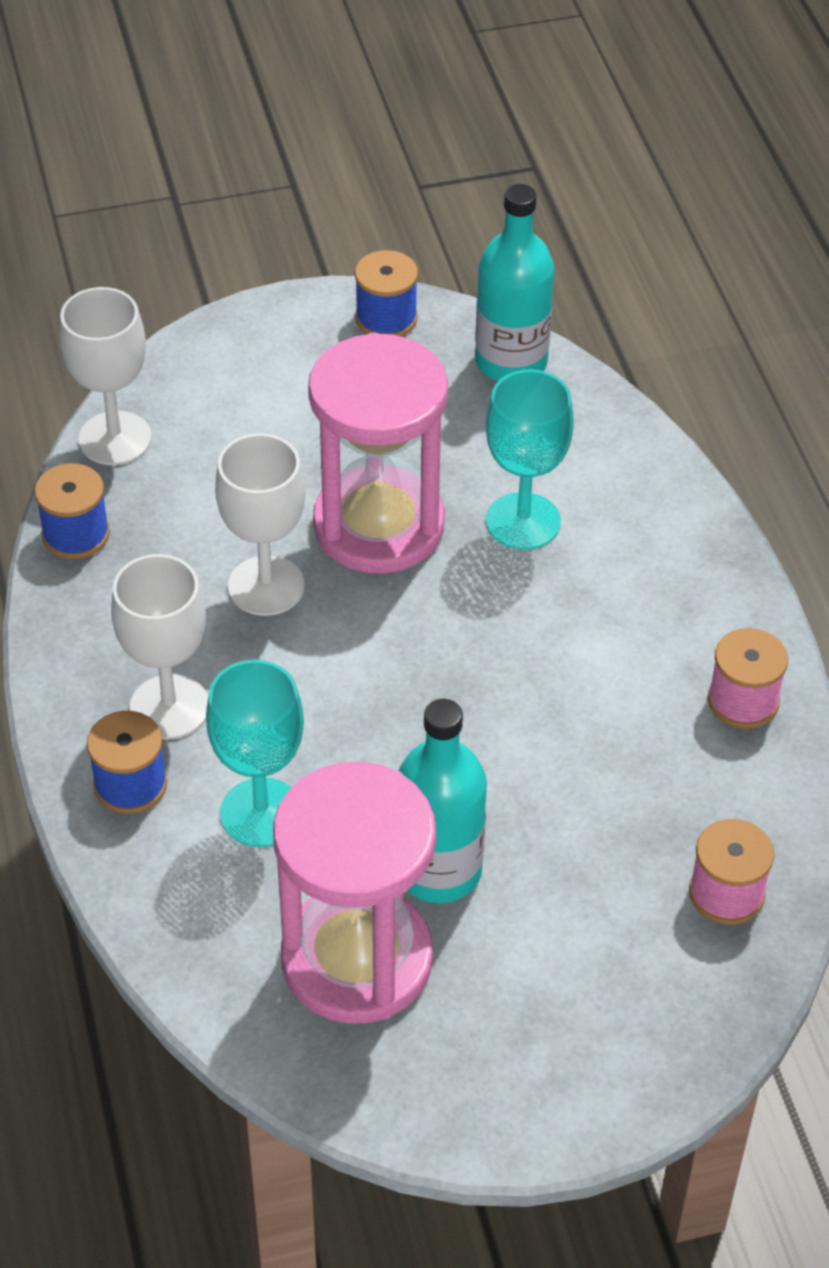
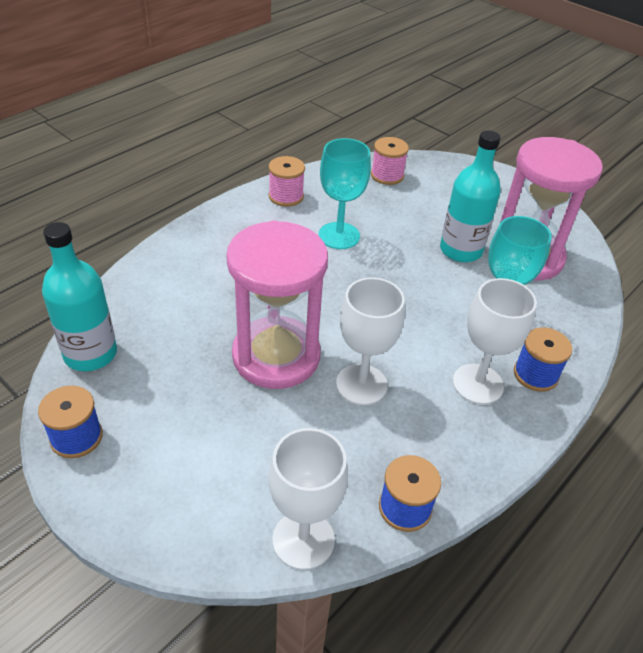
camera: 125 degrees left, 5 degrees down
turquoise goblet [486,369,574,550] -> turquoise goblet moved to [319,138,371,249]

